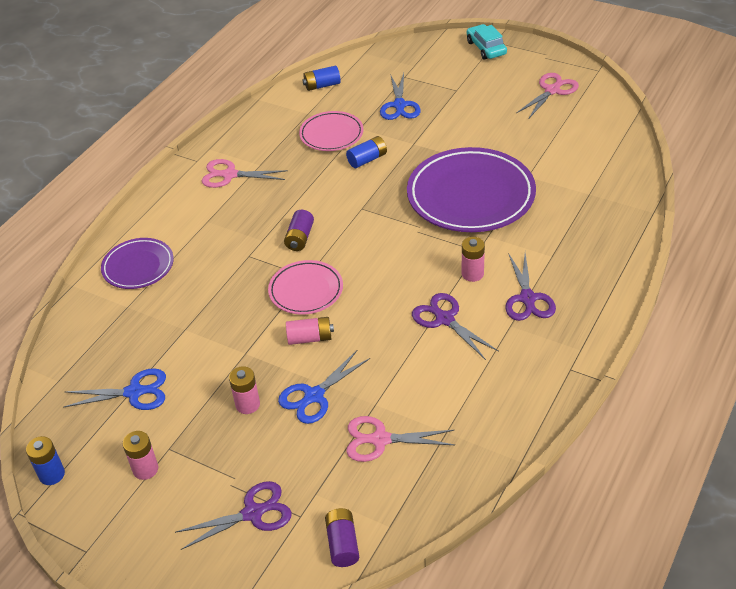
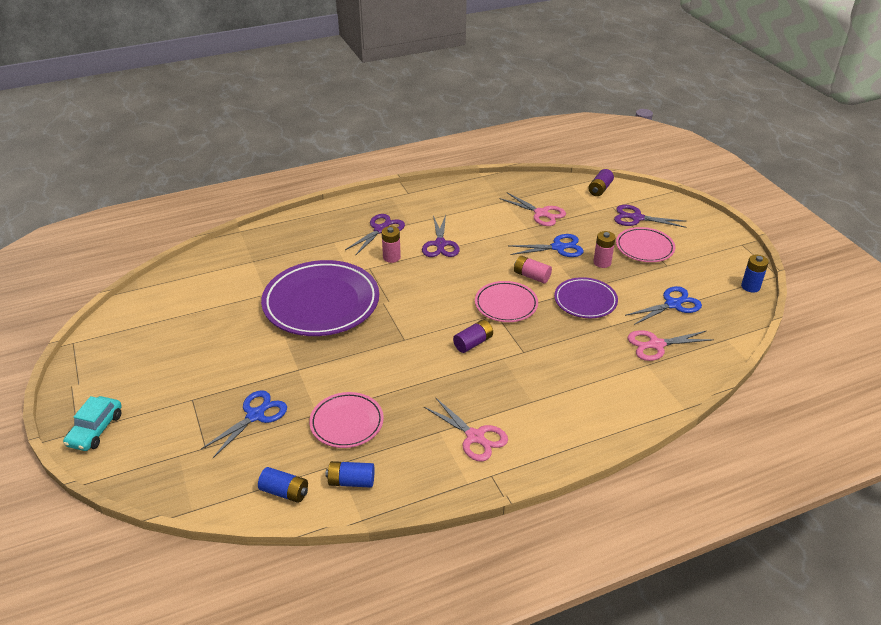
camera: 145 degrees left, 5 degrees down
blue scissors [63,368,166,410] -> blue scissors turned 120 degrees clockwise [625,286,702,325]
purple plate [101,238,174,289] -> purple plate moved to [554,277,618,318]
pink battery [123,431,158,480] -> none
blue battery [346,136,387,168] -> blue battery moved to [325,461,375,488]
pink scissors [516,73,579,118] -> pink scissors moved to [628,330,714,361]
none -> pink plate [616,227,675,262]

